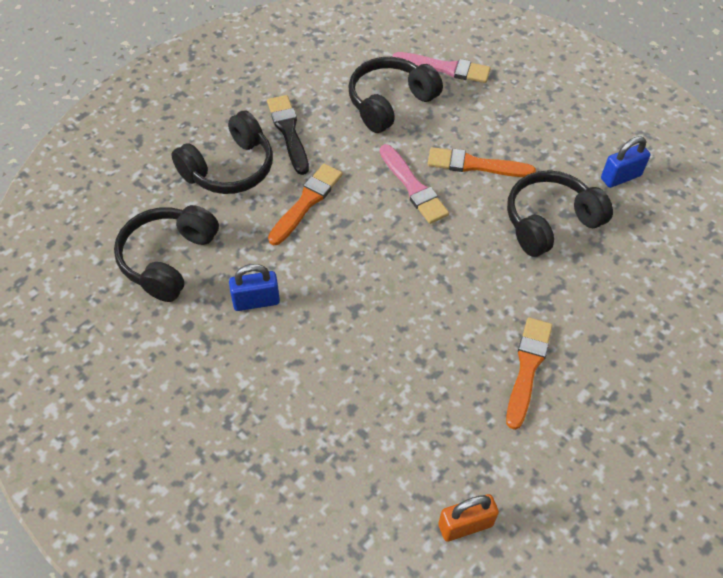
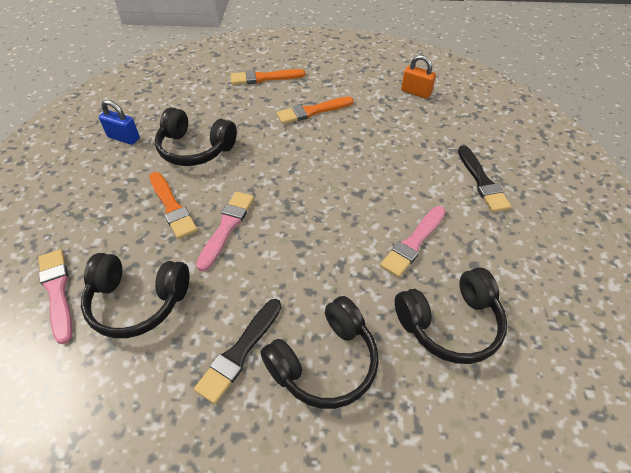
camera: 130 degrees left, 5 degrees down
black headphones [171,111,273,194] -> black headphones turned 135 degrees clockwise [260,296,379,409]
blue padlock [229,264,280,311] -> pink brush [380,206,446,277]
orange brush [268,164,342,245] -> orange brush moved to [231,69,305,85]
none -> black brush [458,146,511,212]

